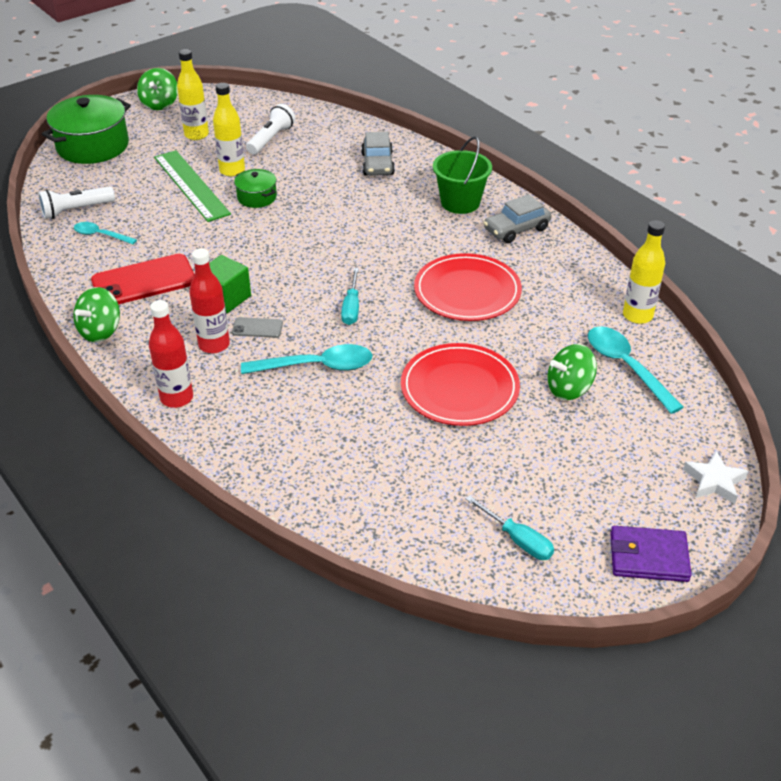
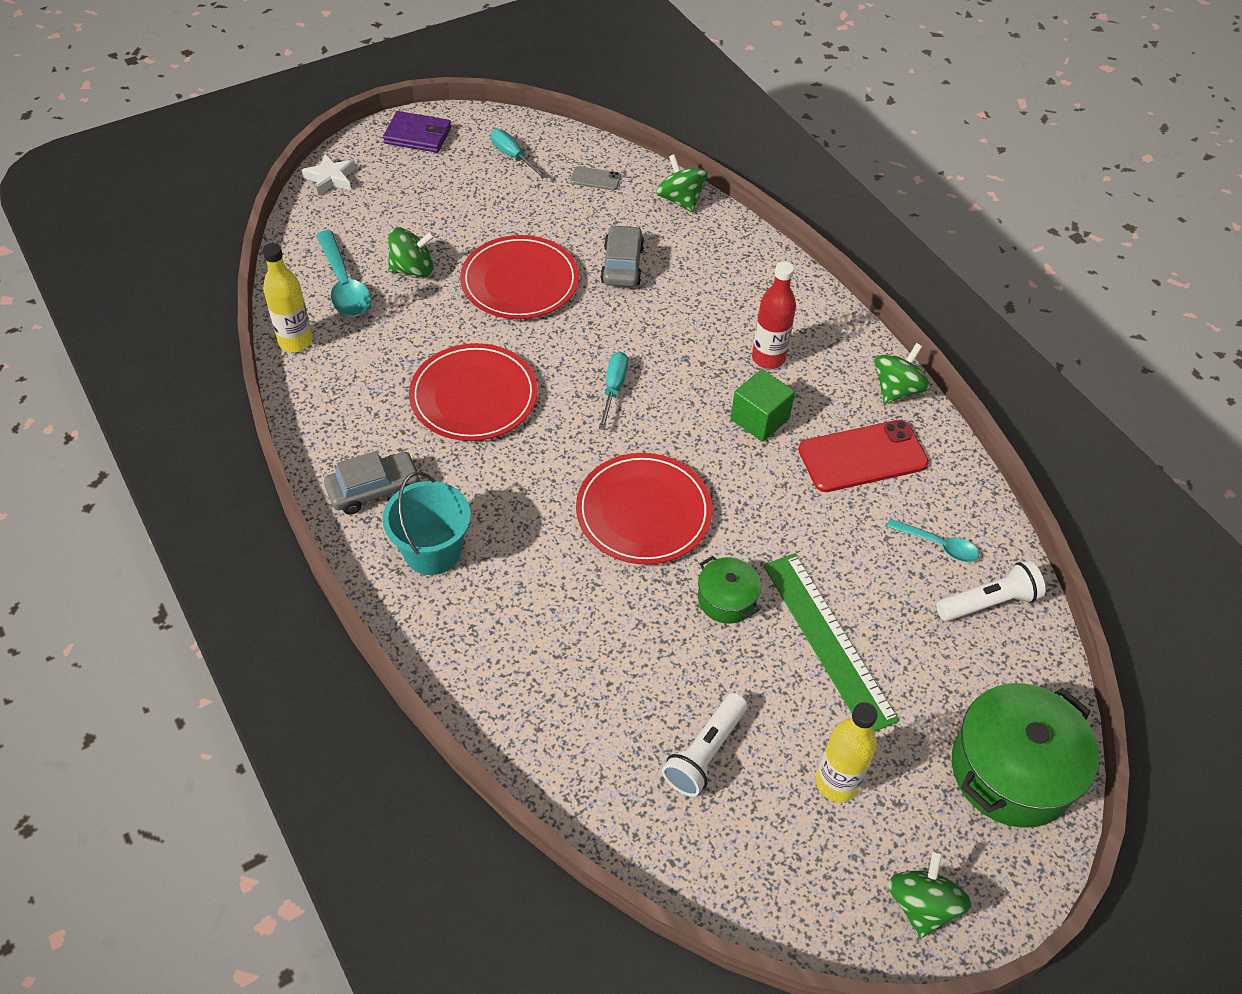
camera: 175 degrees left, 10 degrees up
red bottle [149,300,193,408] -> none
yellow bottle [213,83,245,177] -> none
grey phone [232,317,283,338] -> grey phone moved to [570,166,621,190]
turquoise spoon [241,344,373,374] -> none
grey car [361,132,395,176] -> grey car moved to [600,225,644,287]
green bucket [433,136,492,214] -> turquoise bucket [382,472,471,575]
none -> red plate [576,453,712,565]
none -> green spinning top [656,154,708,212]

